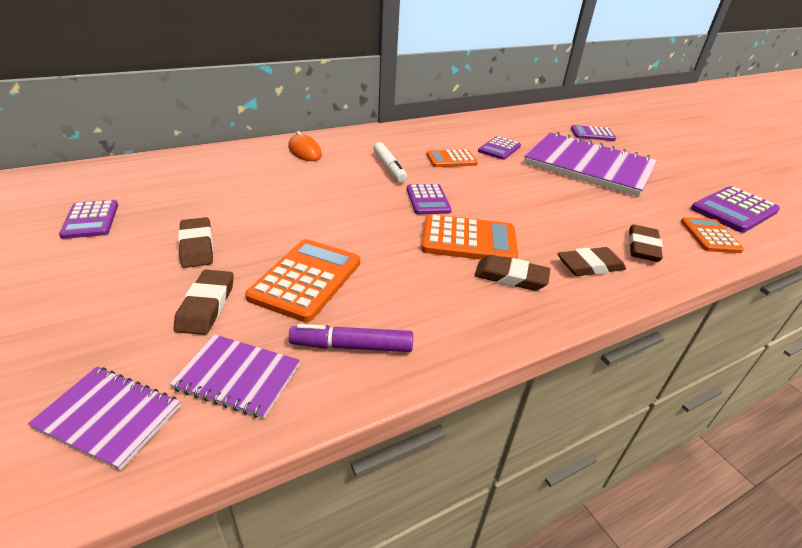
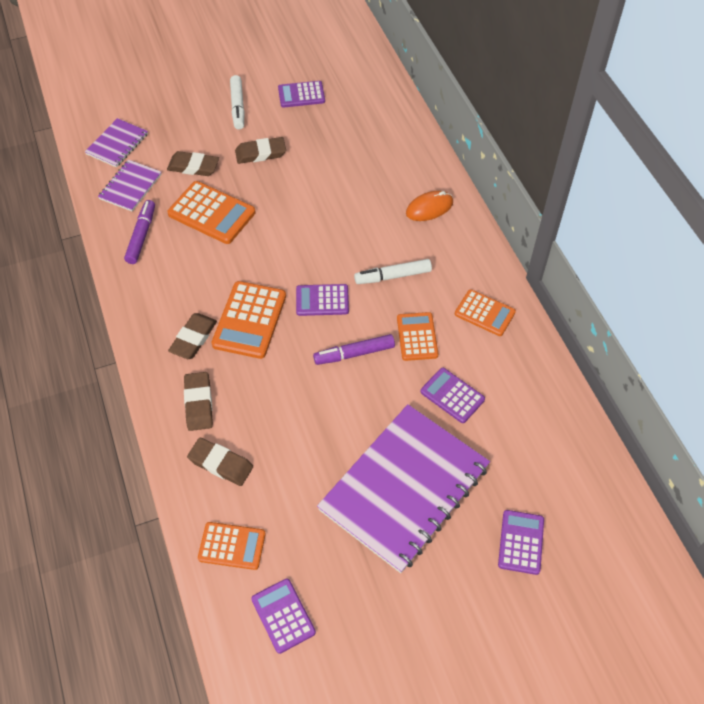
camera: 100 degrees right, 20 degrees up
purple calculator [691,186,780,233] -> purple calculator [251,578,316,654], size x0.65
none -> white marker [230,75,245,129]
none -> purple marker [313,334,395,365]
none -> orange calculator [455,289,516,336]

